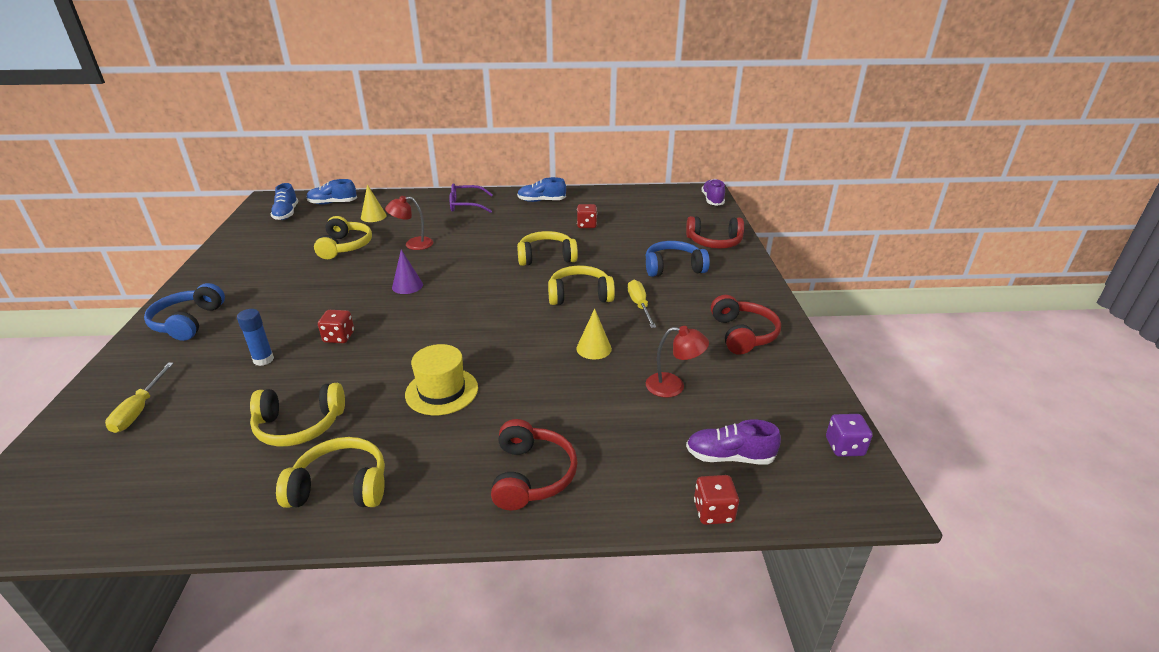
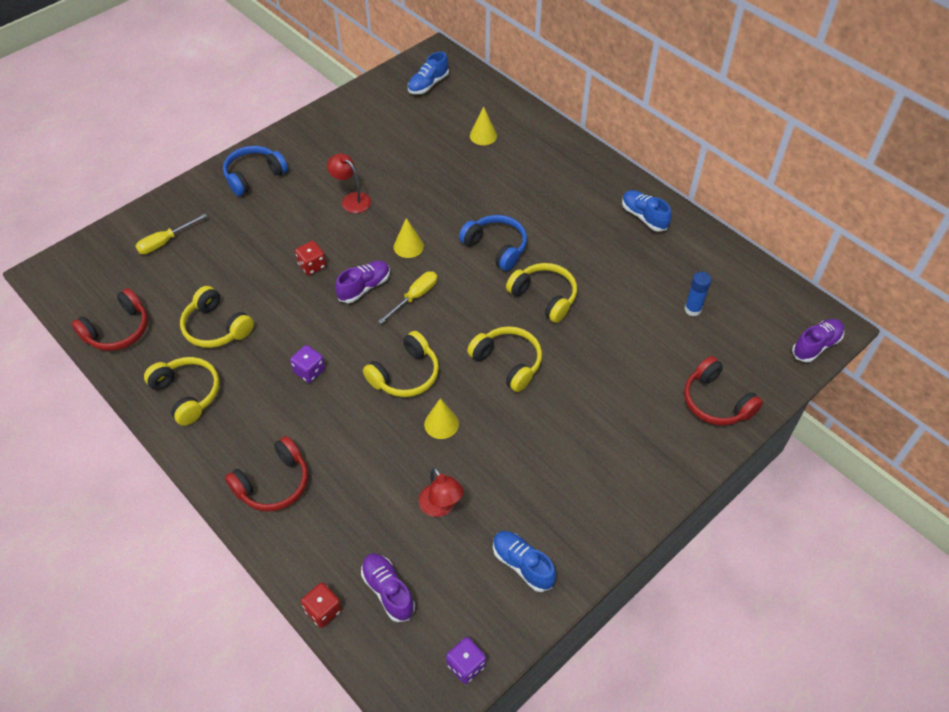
camera: 50 degrees right, 20 degrees up
blue glue stick [237,309,274,366] -> blue glue stick moved to [684,272,711,316]
blue shoe [307,179,357,205] -> blue shoe moved to [493,531,556,592]
yellow headphones [314,216,372,259] -> yellow headphones moved to [363,331,439,397]
red lamp [385,196,434,250] -> red lamp moved to [327,153,371,213]
purple cone [392,250,423,294] -> yellow cone [394,218,424,258]
yellow hat [405,344,478,415] -> purple dice [290,345,325,383]
purple glasses [449,183,493,213] -> none
red dice [577,204,597,228] -> none
yellow screwdriver [628,280,656,328] -> yellow screwdriver moved to [378,271,438,324]
blue headphones [645,241,710,277] -> blue headphones moved to [459,215,527,271]
red headphones [711,295,781,355] -> red headphones moved to [71,288,148,351]
none -> purple shoe [335,261,390,303]

